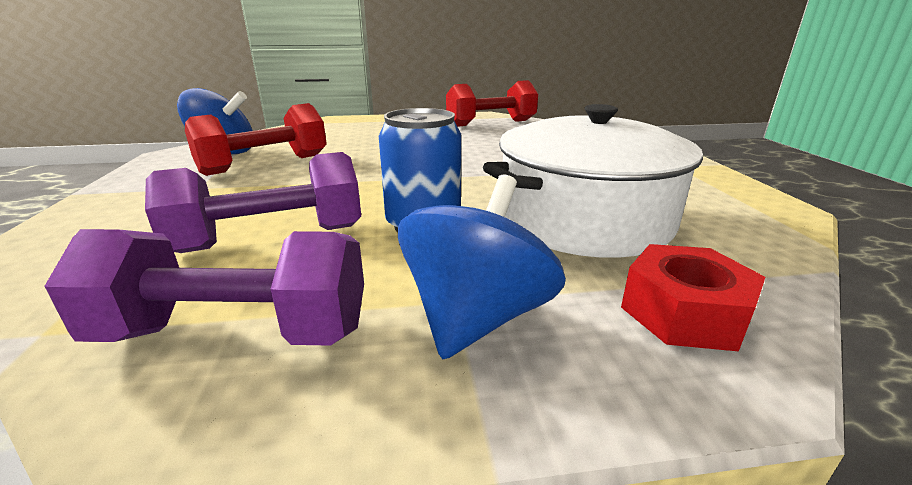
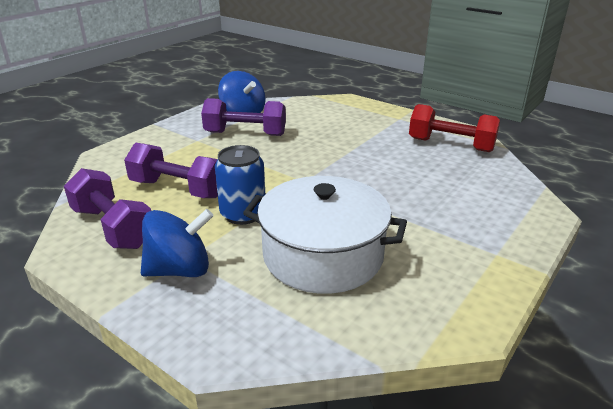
camera: 45 degrees right, 5 degrees up
red dumbbell [185,103,327,176] -> purple dumbbell [201,98,286,136]
red nut [621,244,765,352] -> none

